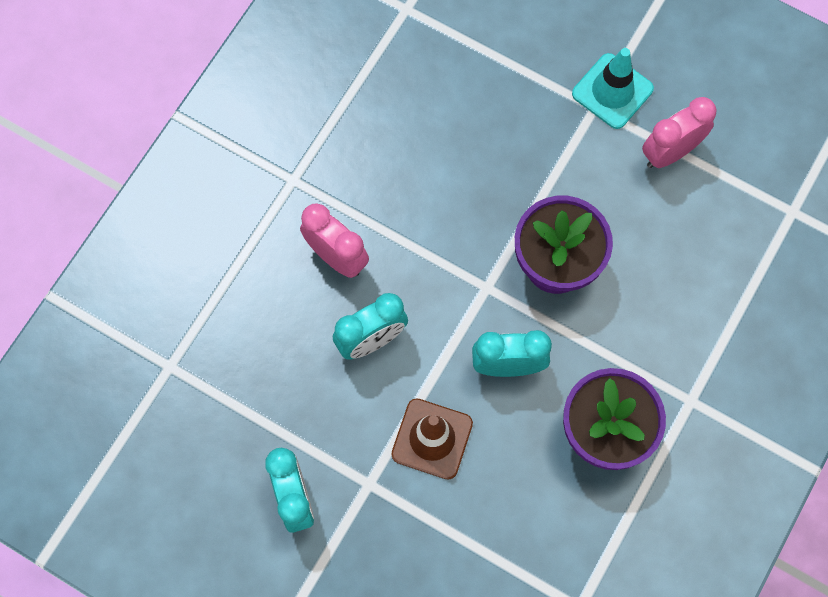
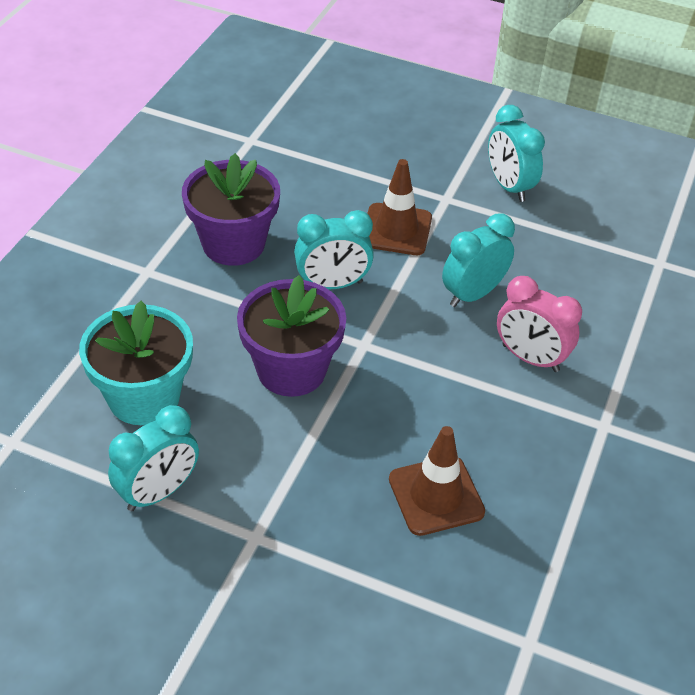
camera: 170 degrees right, 25 degrees down
turquoise traffic cone [572,48,654,129] -> none
pink clock [642,97,716,168] -> turquoise clock [108,405,199,511]
none -> turquoise flower pot [79,301,193,425]
none -> brown traffic cone [389,426,485,536]

